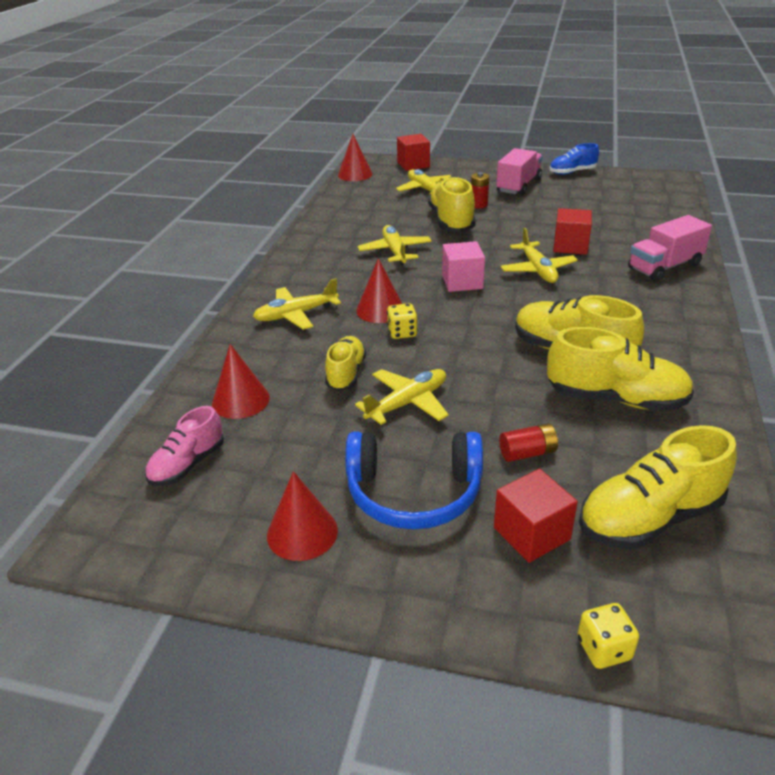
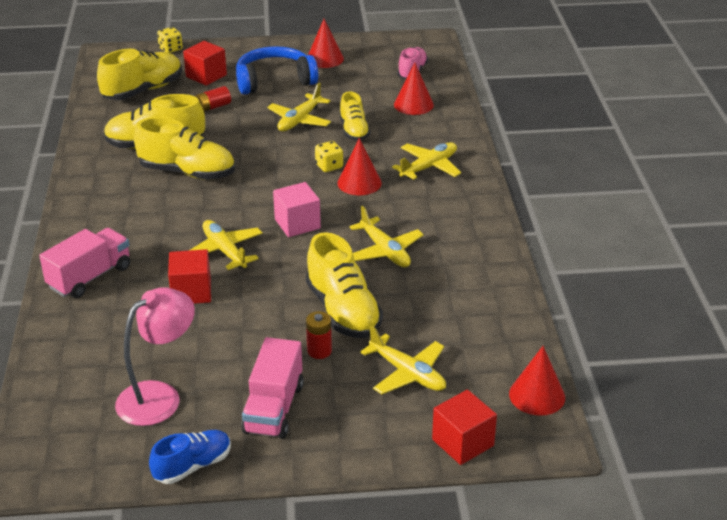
camera: 160 degrees right, 0 degrees up
none -> pink lamp [115,287,195,426]

